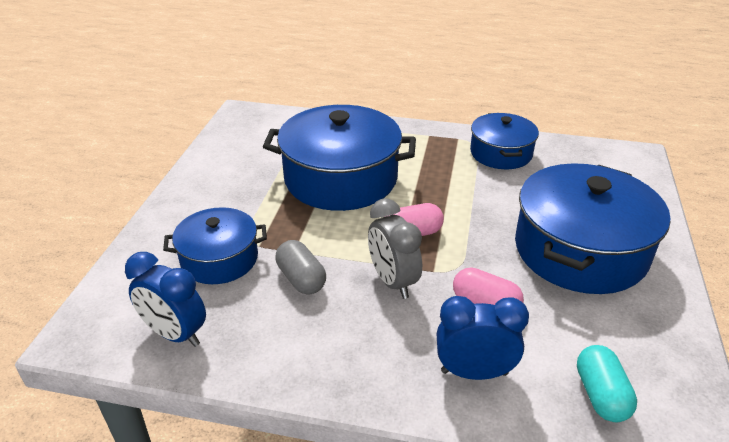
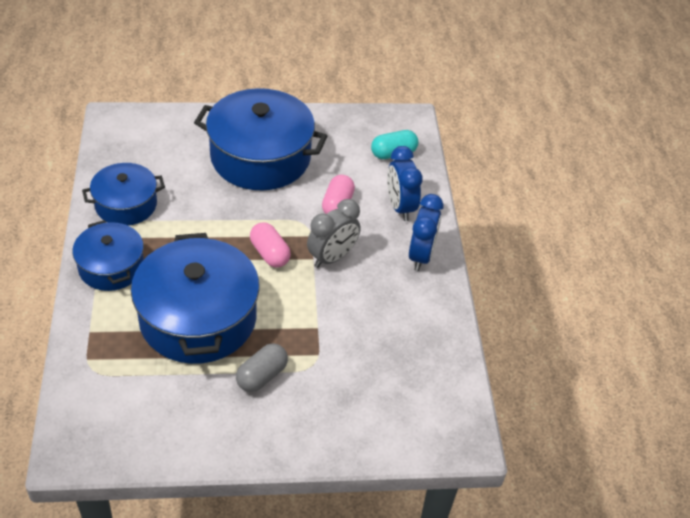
camera: 110 degrees left, 10 degrees up
blue clock [125,252,206,347] -> blue clock moved to [409,194,443,271]
blue pot [163,207,267,284] -> blue pot moved to [72,220,144,291]
grey capsule [275,240,326,294] -> grey capsule moved to [236,343,288,392]

